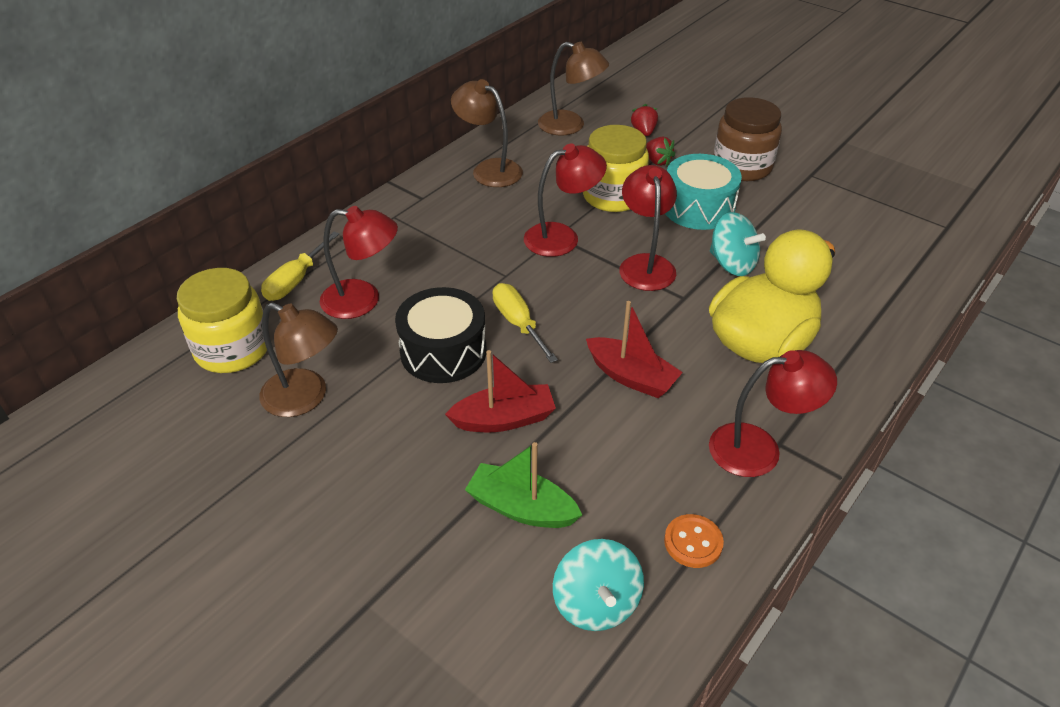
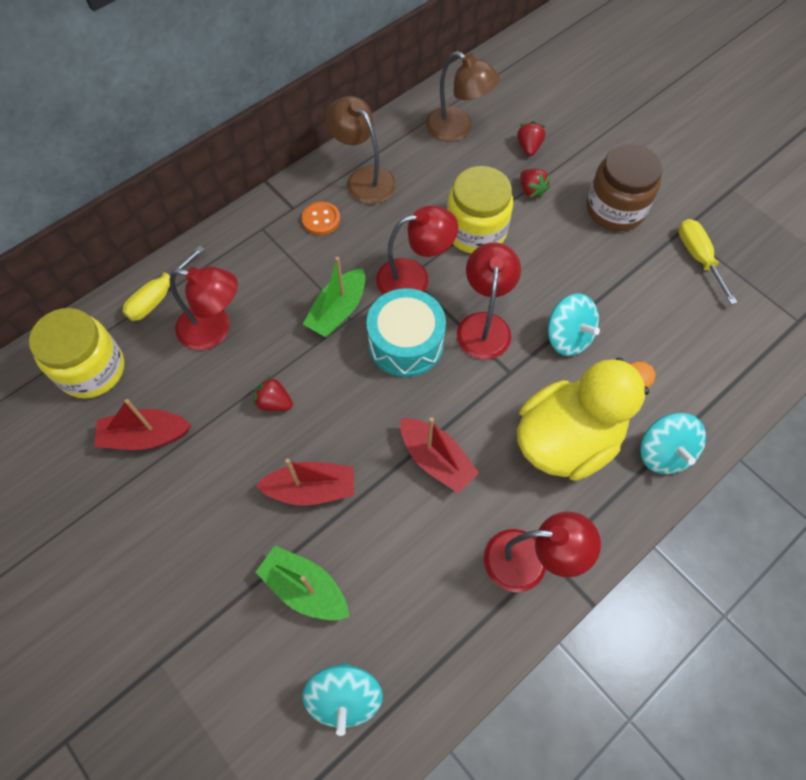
camera: 10 degrees right, 20 degrees up
brown lamp [259,302,338,417] -> red boat [94,399,191,450]
black drum [395,287,487,383] -> red strawberry [253,376,293,411]
yellow screwdriver [493,283,558,363] -> yellow screwdriver moved to [679,219,738,305]
orange button [664,514,724,568] -> orange button moved to [302,202,340,235]
turquoise drum [665,154,742,230] -> turquoise drum moved to [366,288,446,377]
none -> green boat [303,257,365,337]
none -> turquoise spinning top [640,413,706,474]

